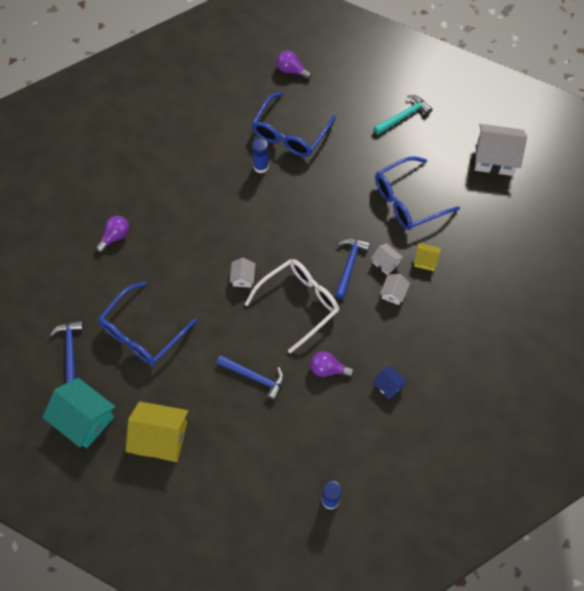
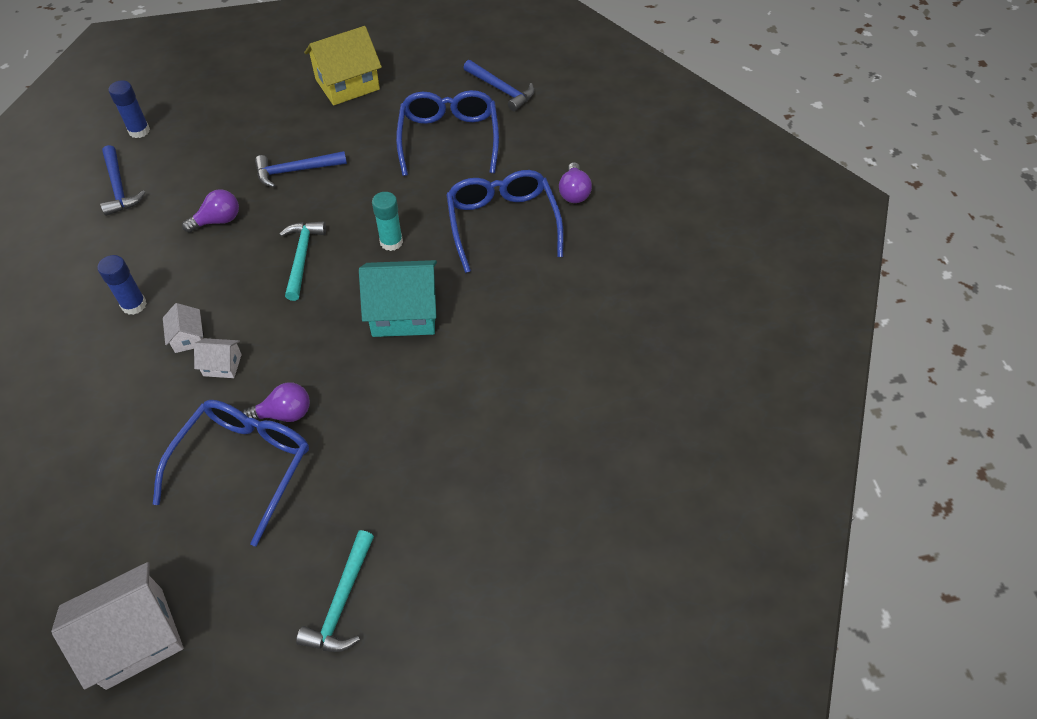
camera: 140 degrees right, 10 degrees down
turquoise house [42,378,116,448] -> turquoise house moved to [359,260,437,337]
white house [230,258,256,288] -> turquoise glue stick [372,192,403,251]
white glasses [245,259,339,354] -> turquoise hammer [279,221,326,301]
blue glasses [252,92,336,157] -> blue glasses moved to [446,170,564,273]
blue glue stick [252,138,269,173] -> blue glue stick moved to [97,255,147,315]
purple light bulb [276,51,312,79] -> purple light bulb moved to [242,383,310,422]
blue hammer [335,238,370,299] -> blue hammer moved to [100,145,146,216]
blue house [373,365,408,399] -> none
yellow house [414,243,441,271] -> none

